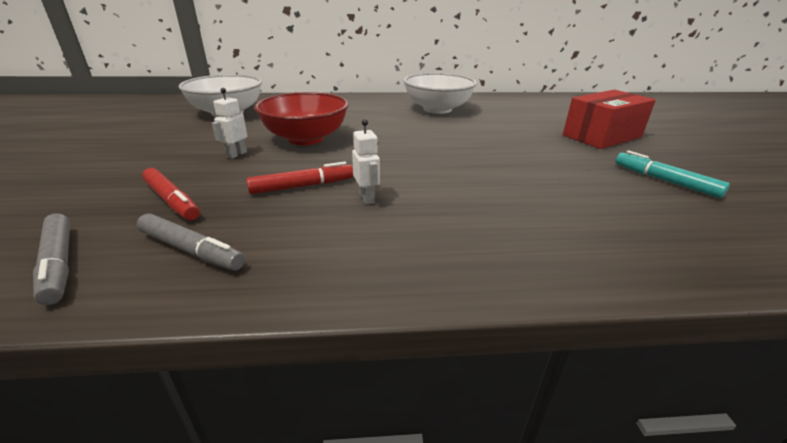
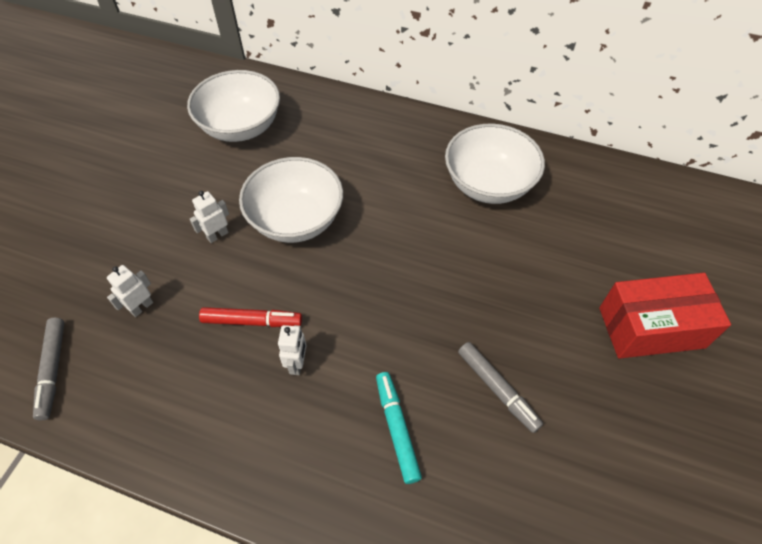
camera: 25 degrees right, 25 degrees up
grey marker [137,214,245,271] -> grey marker moved to [458,342,543,433]
red marker [142,168,200,221] -> white robot [107,265,153,317]
red bowl [254,92,348,145] -> white bowl [239,157,343,243]
turquoise marker [616,150,730,198] -> turquoise marker moved to [376,372,422,484]

